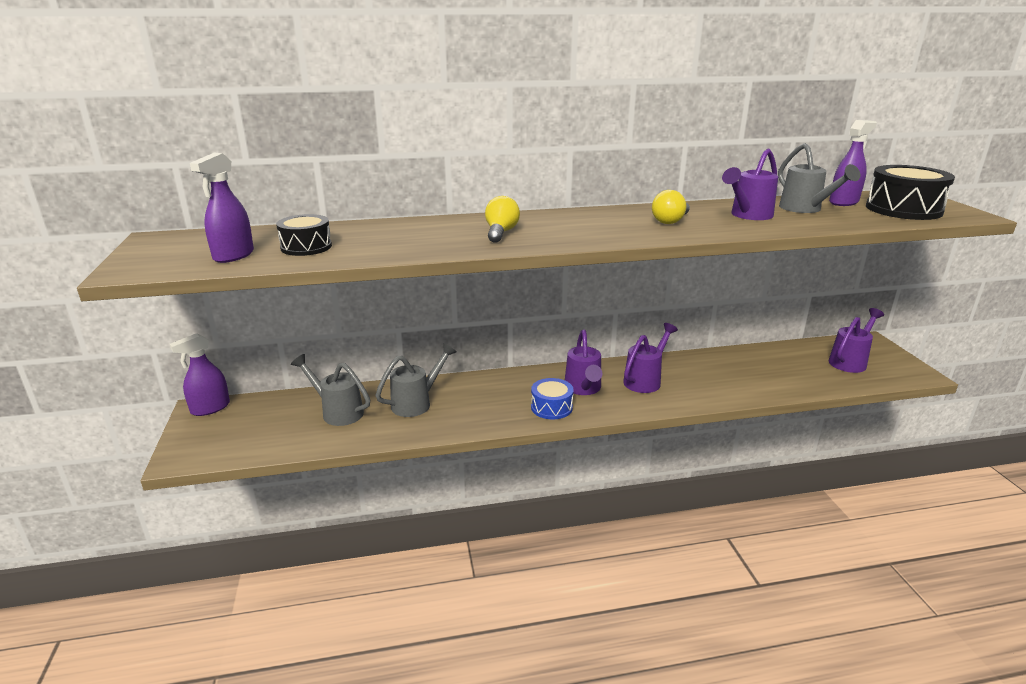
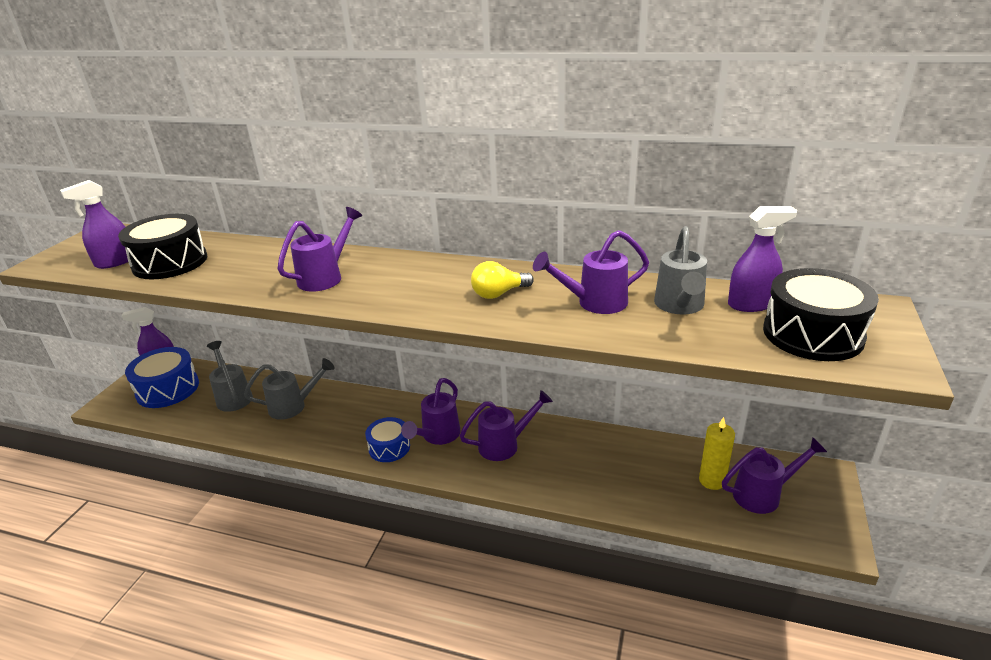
camera: 30 degrees right, 5 degrees up
black drum [276,214,332,256] -> black drum [118,214,208,279], size x1.64
yellow light bulb [485,196,520,243] -> purple watering can [277,207,362,292]
none -> blue drum [125,347,199,408]
none -> yellow candle [699,417,735,490]

